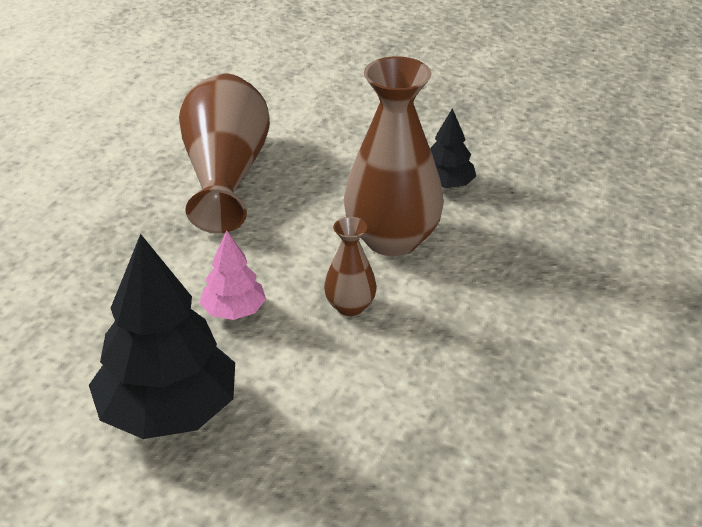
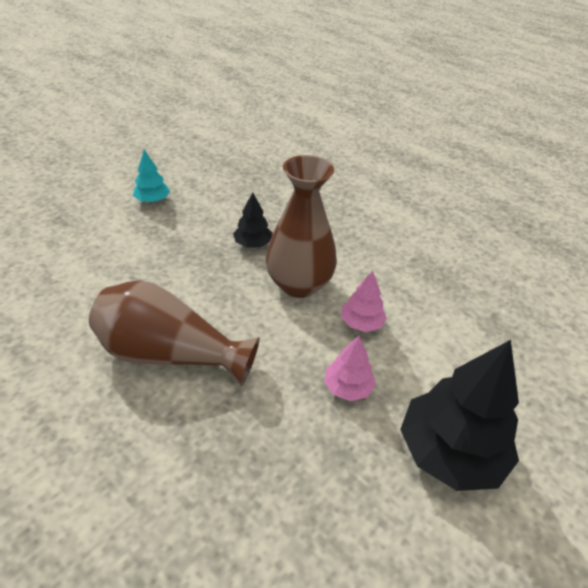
camera: 75 degrees left, 5 degrees up
brown vase [324,217,377,316] -> pink tree [341,271,387,332]
none -> turquoise tree [133,150,170,203]

